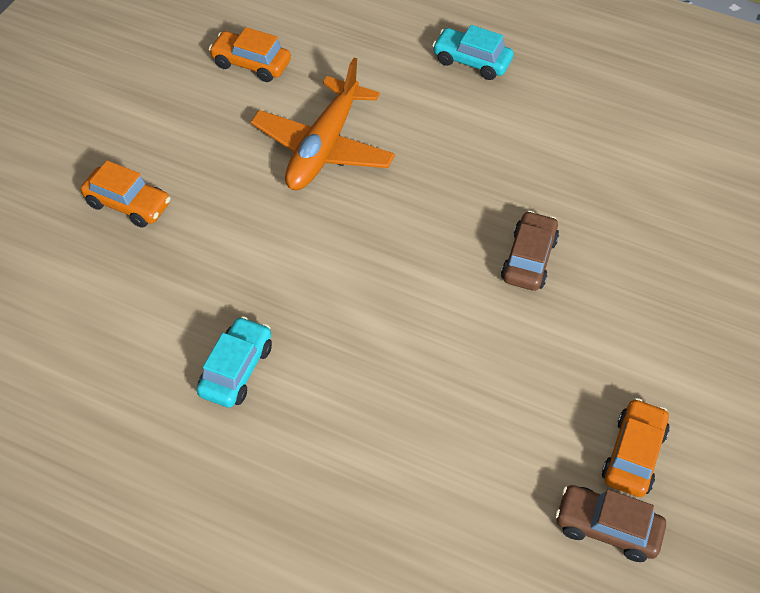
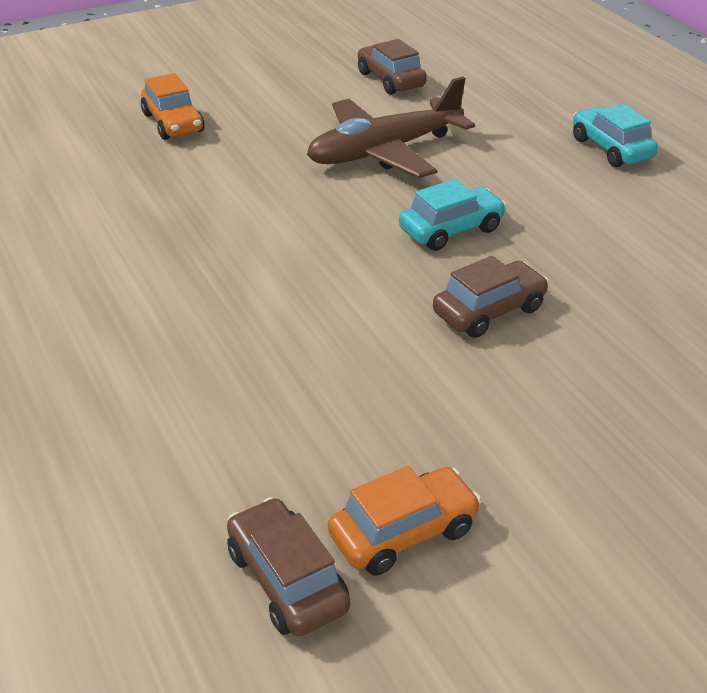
camera: 40 degrees right, 15 degrees down
turquoise car [197,316,272,408] -> turquoise car moved to [399,179,506,251]
orange car [209,27,291,82] -> brown car [358,39,427,95]
orange plane [251,58,395,190] -> brown plane [307,77,475,178]

